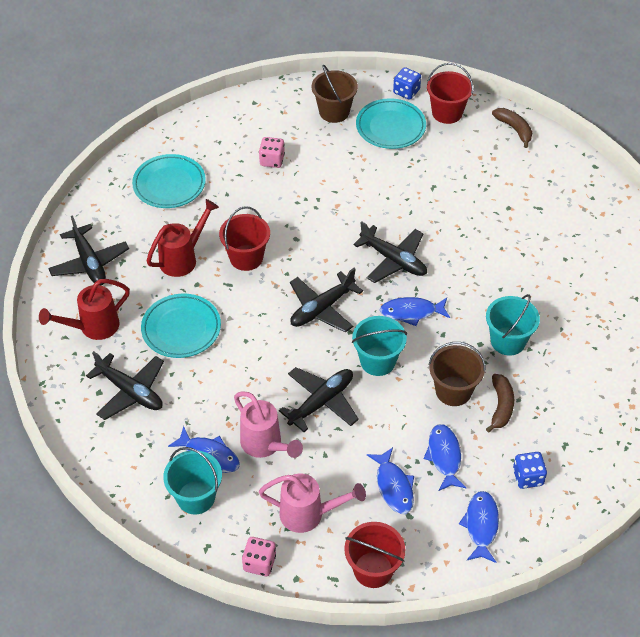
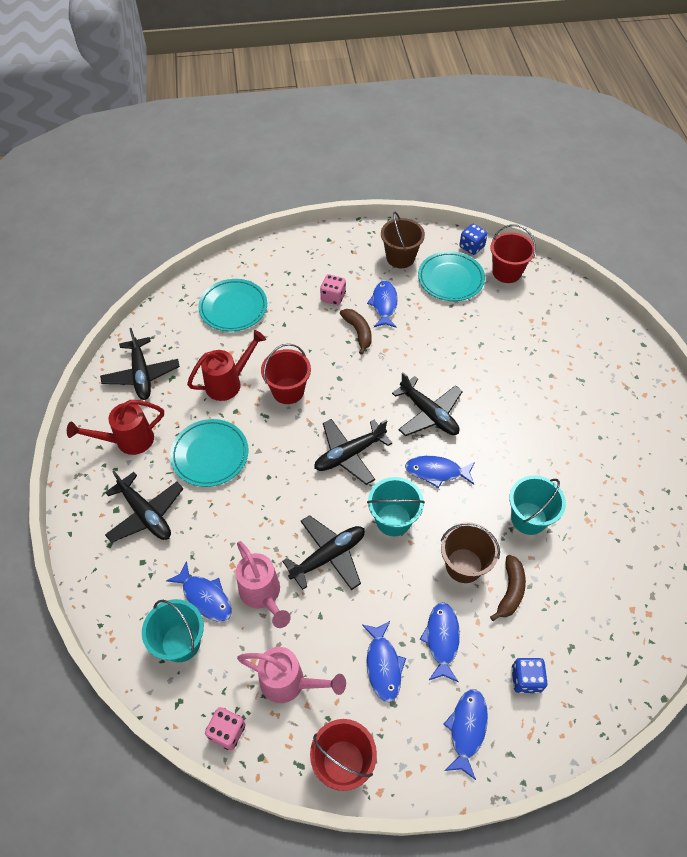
camera: 10 degrees right, 5 degrees up
brown banana [492,108,532,148] -> brown banana moved to [340,309,372,355]
none -> blue fish [367,281,398,328]

